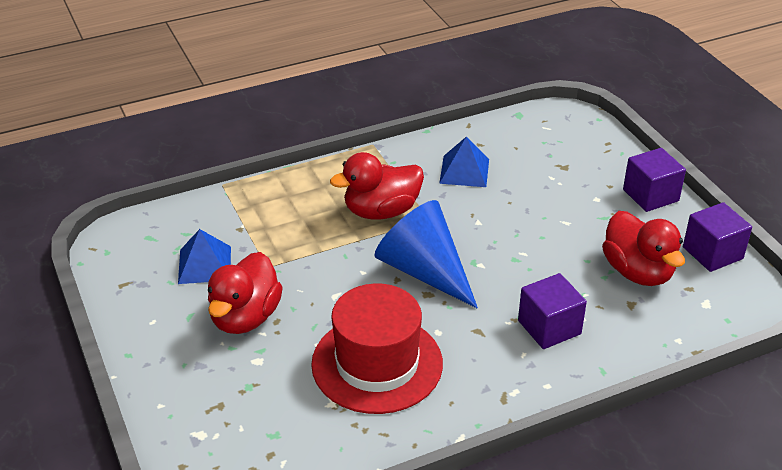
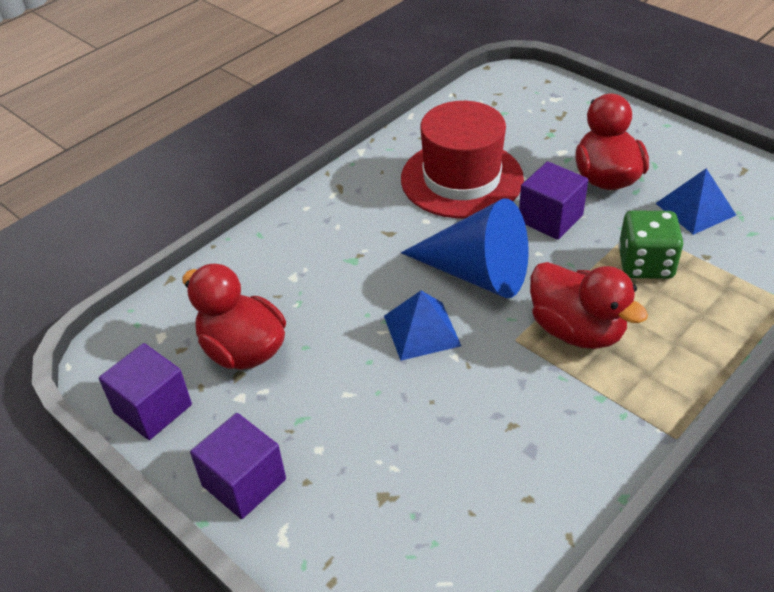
camera: 160 degrees right, 5 degrees up
red duck [330,152,424,220] -> red duck turned 90 degrees clockwise [530,262,648,349]
blue pyramid [439,136,489,187] -> blue pyramid moved to [384,291,461,361]
purple cube [518,273,587,349] -> purple cube moved to [519,161,588,240]
none -> green dice [618,210,684,279]

